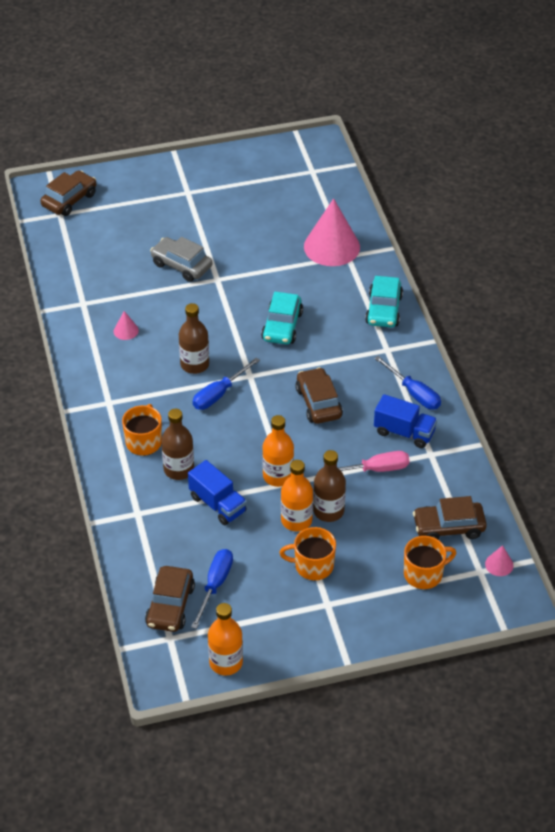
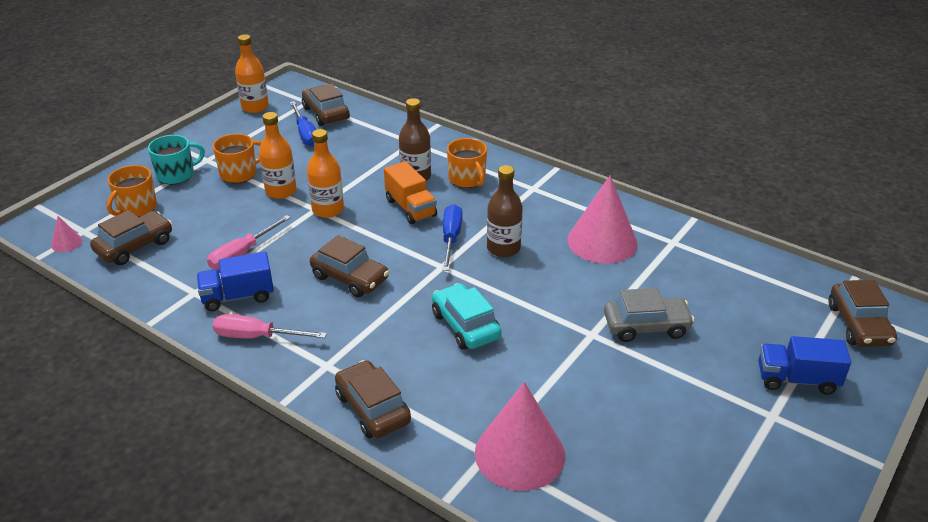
camera: 140 degrees right, 10 degrees down
pink cone [114,311,139,340] -> pink cone [567,176,638,264], size x2.35
blue truck [188,460,247,525] -> blue truck moved to [758,336,851,395]
brown bottle [313,450,346,522] -> none
turquoise car [365,276,403,327] -> brown car [335,360,411,438]
blue screwdriver [374,356,441,410] -> pink screwdriver [213,314,327,338]
none -> turquoise mug [148,135,205,185]
none -> orange truck [384,161,437,224]

